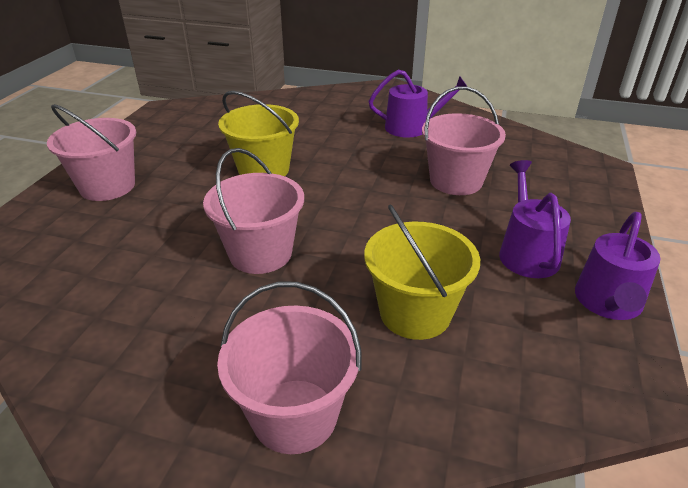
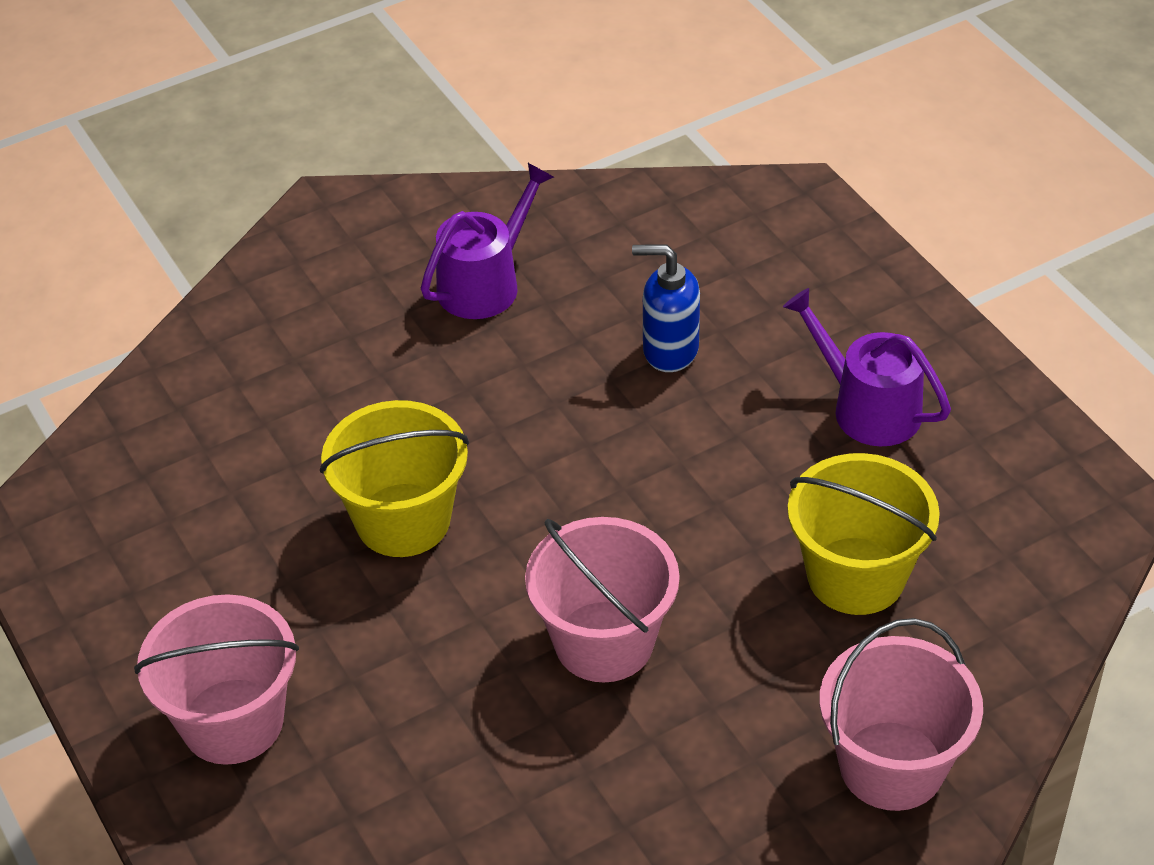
camera: 45 degrees left, 10 degrees up
pink bucket [422,86,506,195] -> blue soap dispenser [632,244,700,372]
purple watering can [575,212,661,320] -> none

